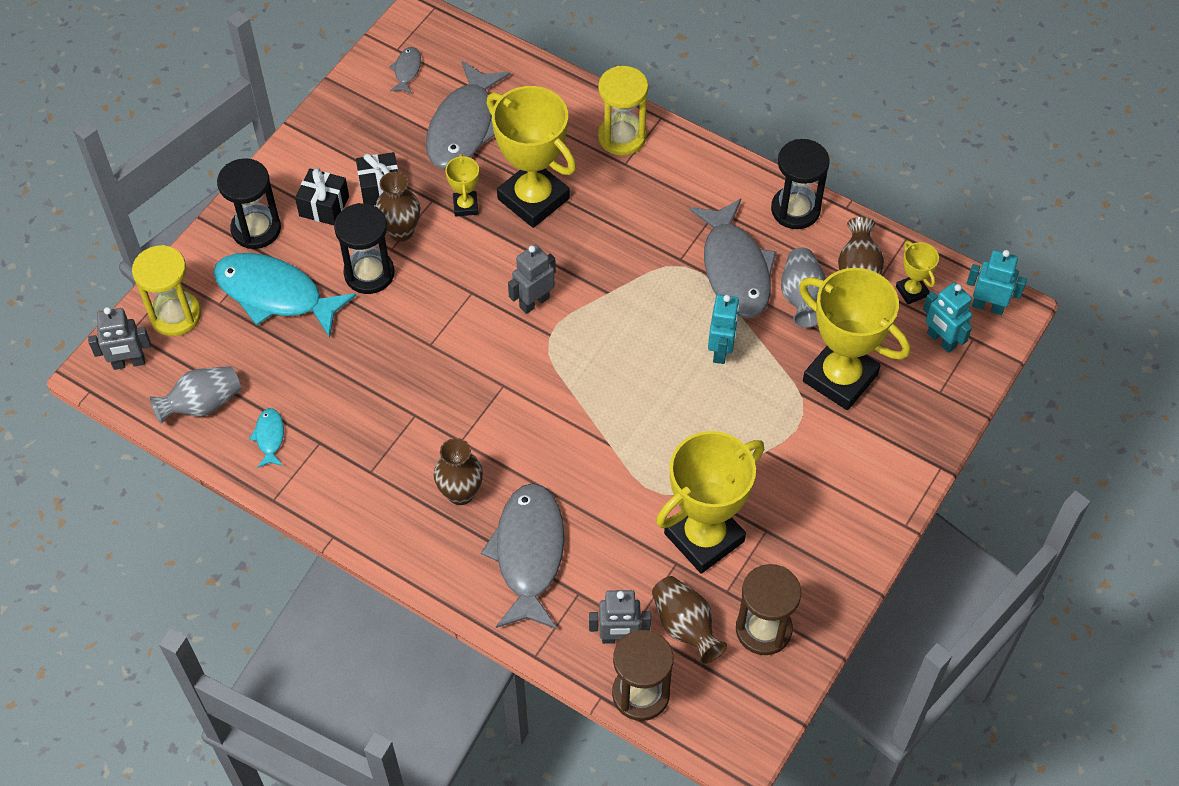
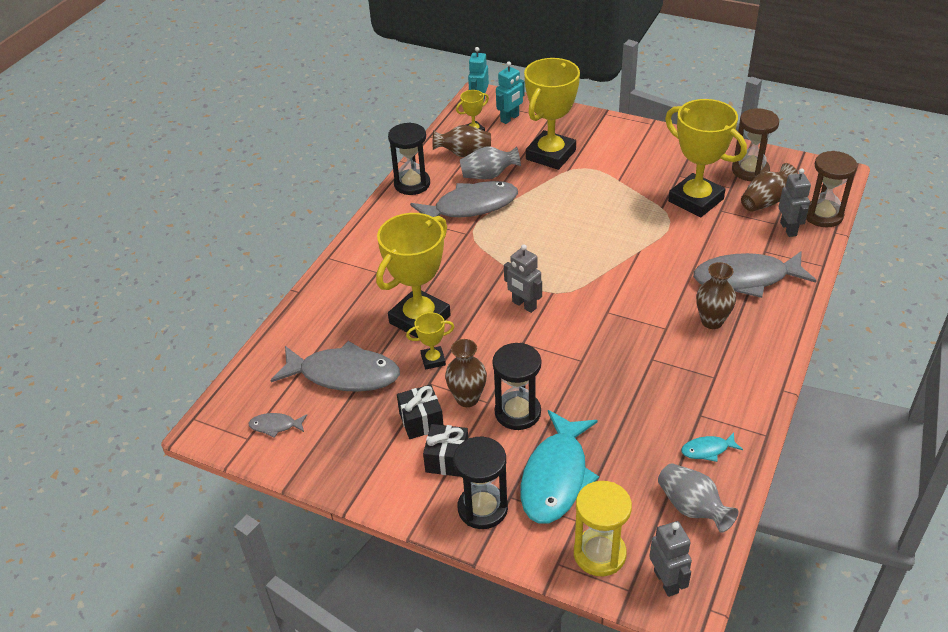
camera: 95 degrees left, 15 degrees down
yellow hourglass [598,66,648,156] -> none
turquoise robot [708,294,740,364] -> none

